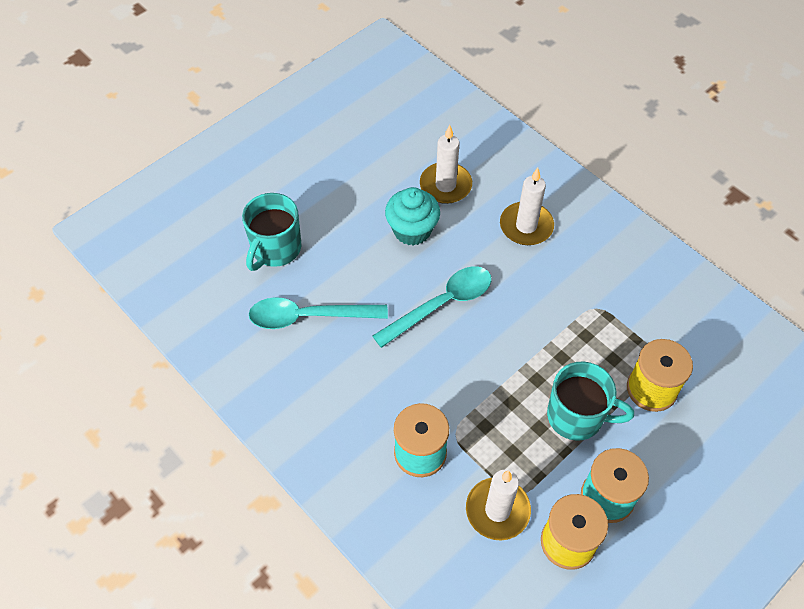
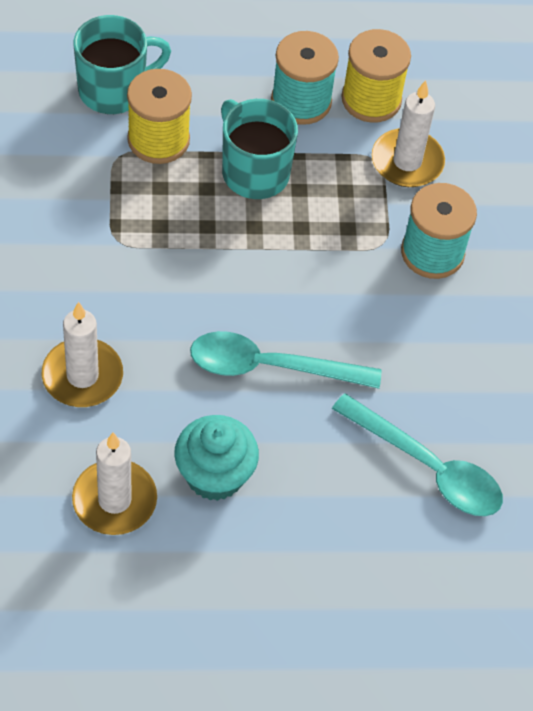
camera: 145 degrees left, 0 degrees up
turquoise mug [242,193,301,271] -> turquoise mug moved to [74,15,171,114]

